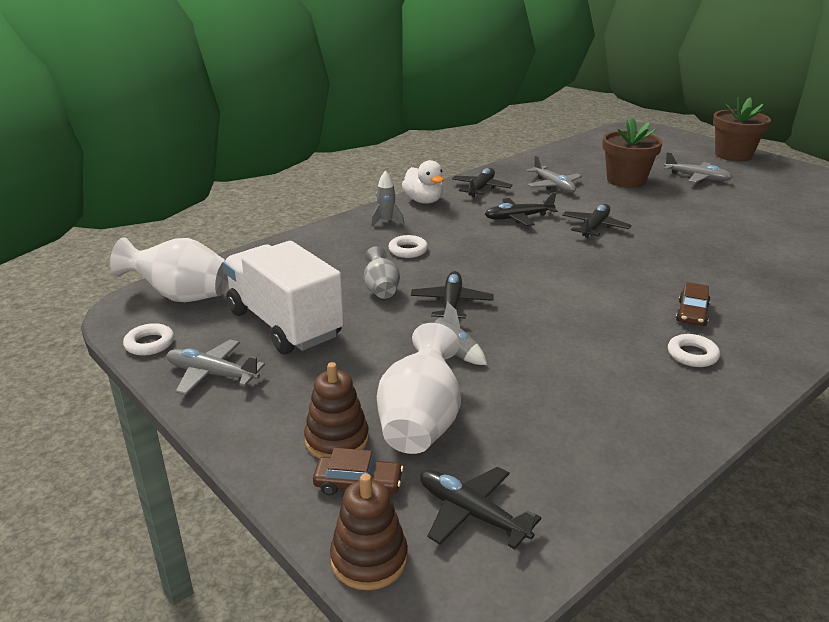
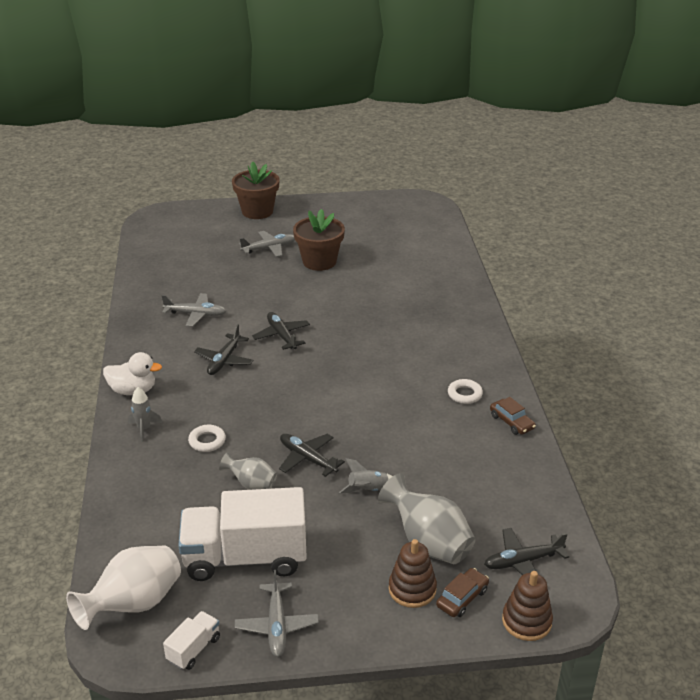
camera: 55 degrees left, 5 degrees up
white ring [123,323,174,356] -> white truck [163,611,220,670]
grey plane [166,340,265,395] -> grey plane turned 60 degrees counterclockwise [235,570,319,657]
white vase [377,323,461,454] -> grey vase [378,473,475,564]
black plane [452,168,513,197] -> none
brown flower pot [602,117,663,188] -> brown flower pot moved to [293,209,345,271]
brown car [676,282,710,326] -> brown car moved to [490,397,536,435]

